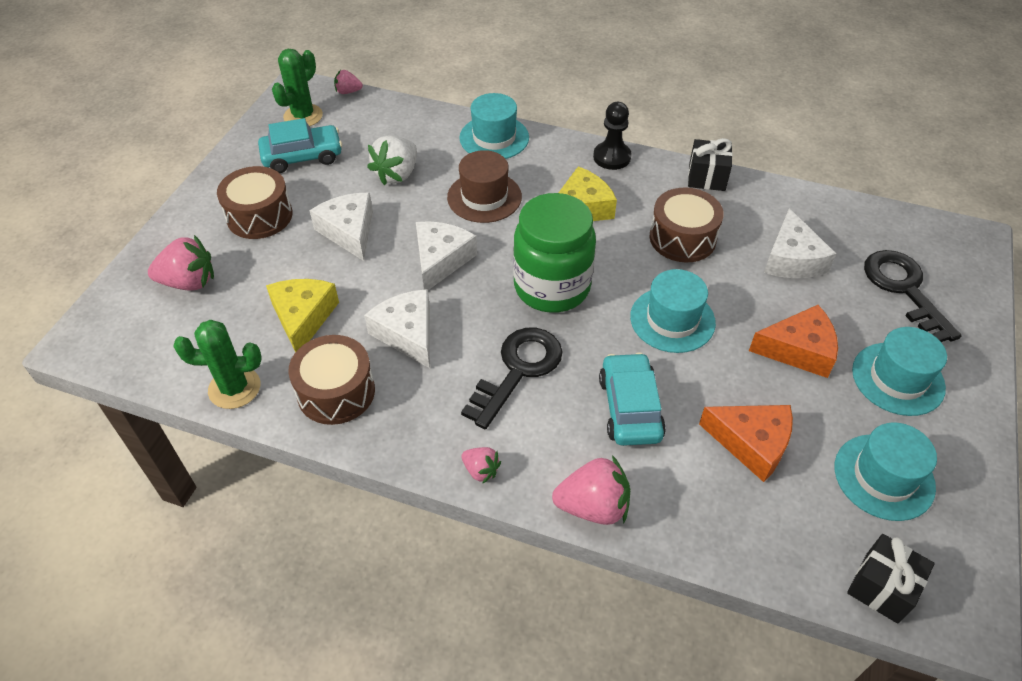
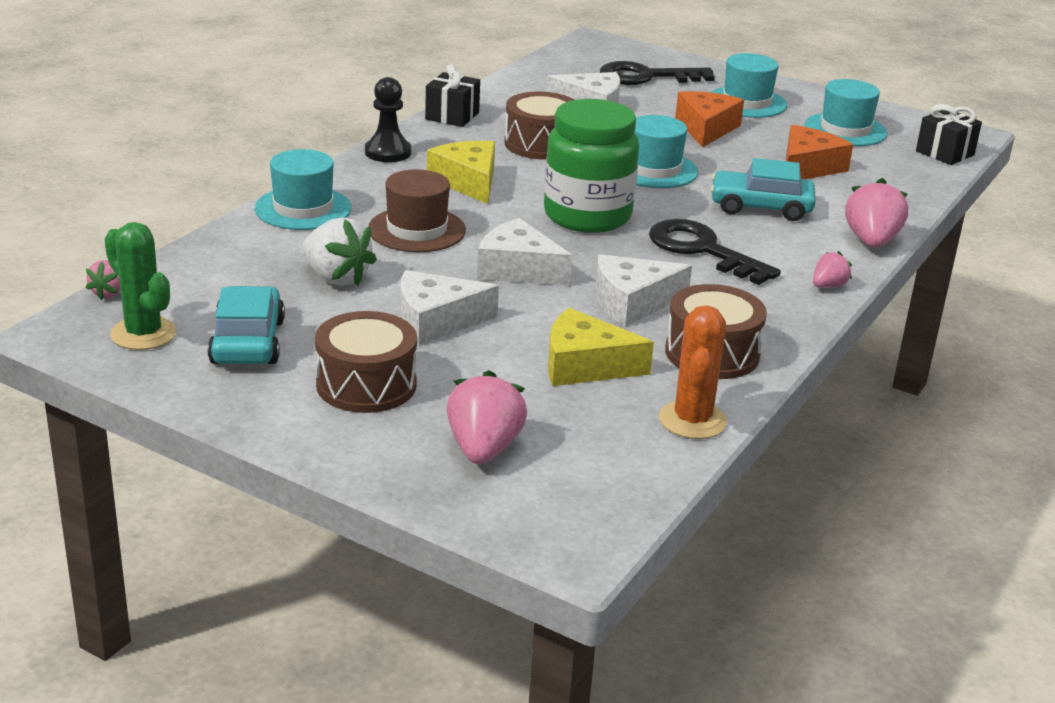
camera: 80 degrees left, 20 degrees down
green cactus [173,320,262,409] -> orange cactus [659,305,727,439]

